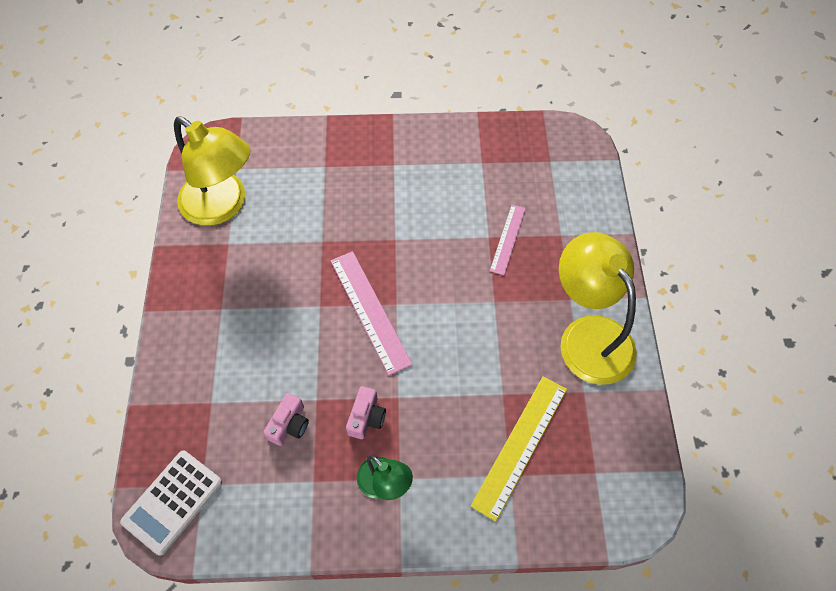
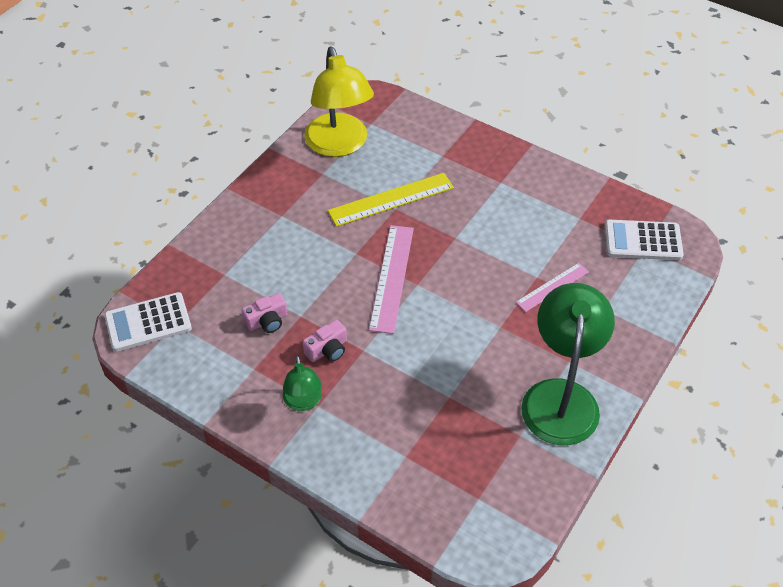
camera: 35 degrees right, 10 degrees down
yellow ruler [471,376,567,521] -> yellow ruler moved to [328,173,454,227]
yellow lamp [559,232,637,385] -> green lamp [521,283,615,445]
none -> white calculator [605,220,684,260]

